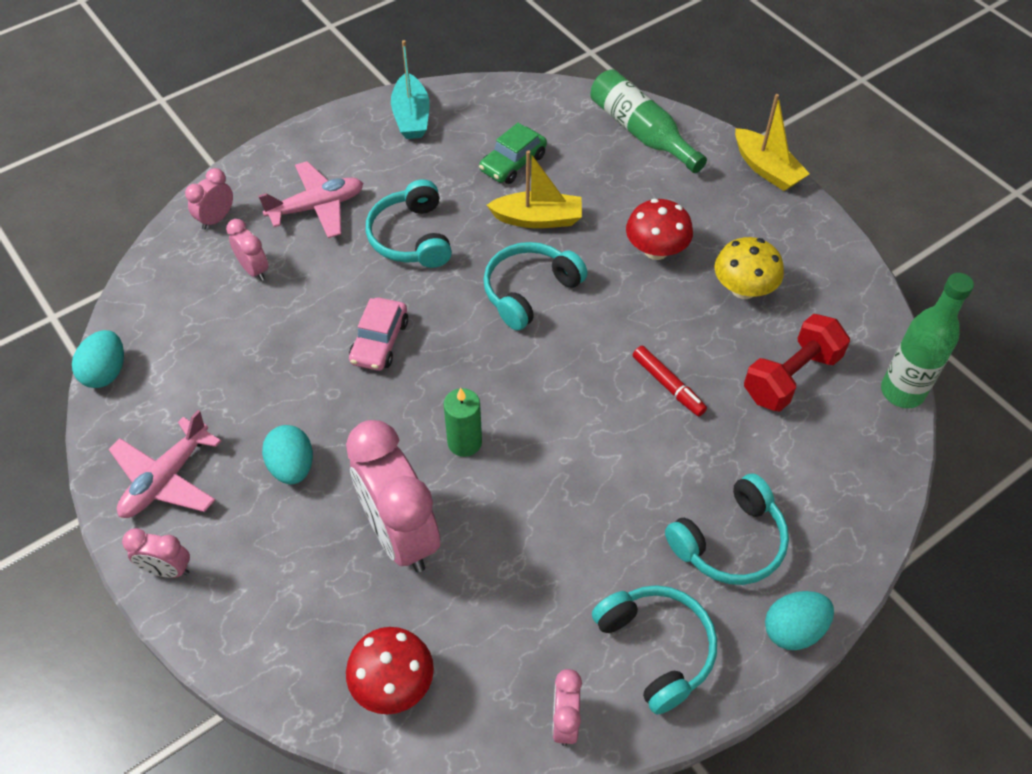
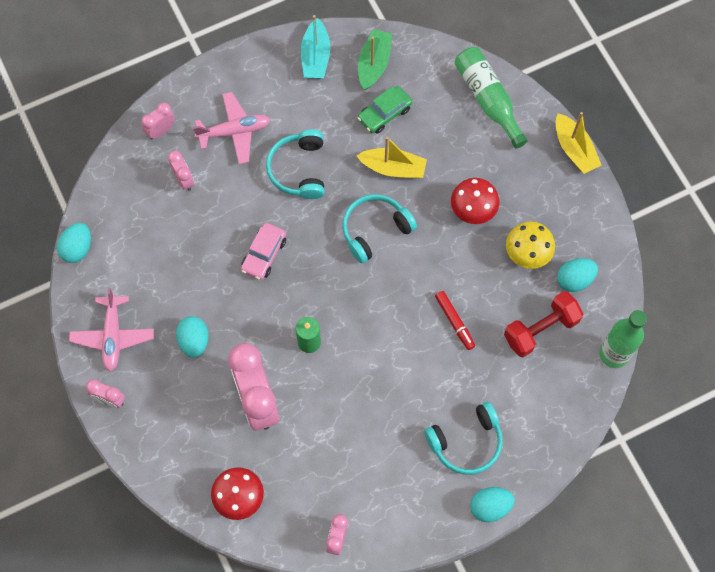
camera: 10 degrees right, 15 degrees up
pink plane [109,410,221,518] -> pink plane turned 45 degrees counterclockwise [69,288,154,372]
turquoise headphones [592,585,717,715] -> none
none -> green boat [358,29,392,90]
none -> turquoise egg [557,258,598,292]

